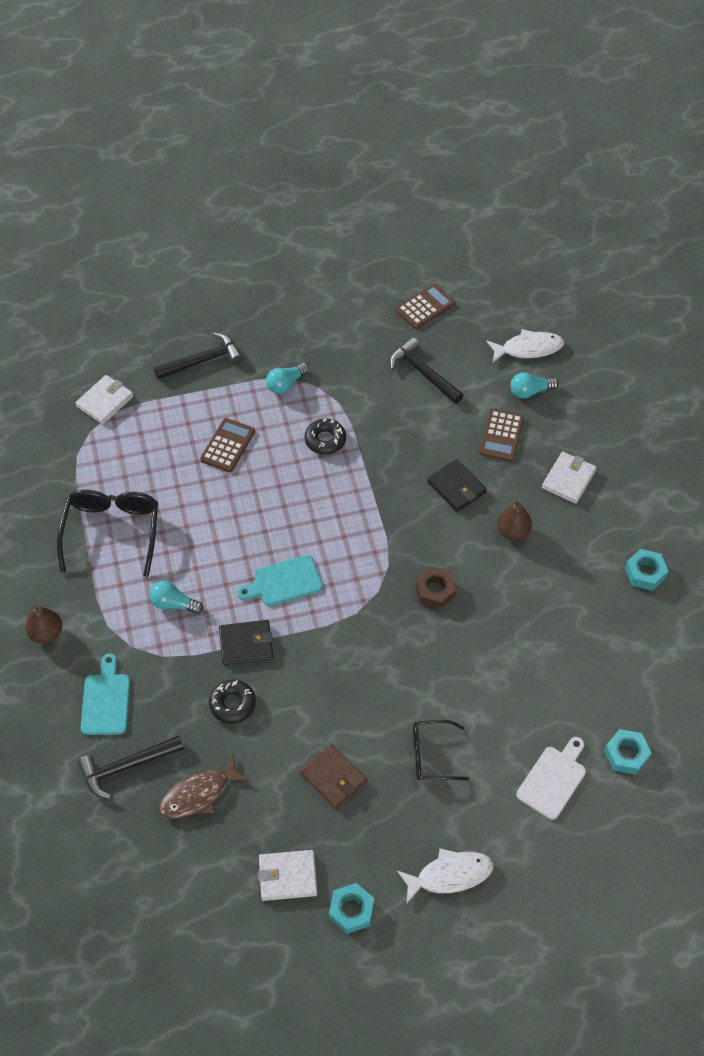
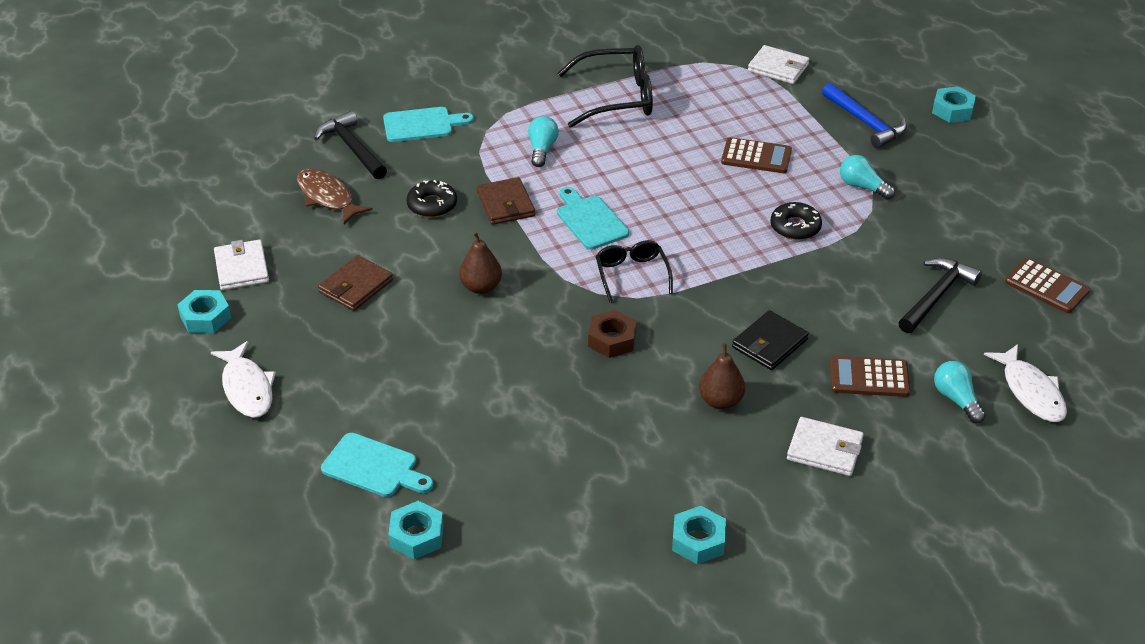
camera: 80 degrees right, 15 degrees down
brown pear [25,606,62,644] -> brown pear moved to [459,231,502,294]
black hammer [154,333,243,379] -> blue hammer [822,83,907,148]
black wallet [219,620,273,665] -> brown wallet [477,177,535,225]
black glasses [413,720,469,780] -> black glasses moved to [596,240,673,303]
white cutting board [516,737,586,820] -> turquoise cutting board [321,433,433,497]
none -> turquoise nut [932,86,976,123]

